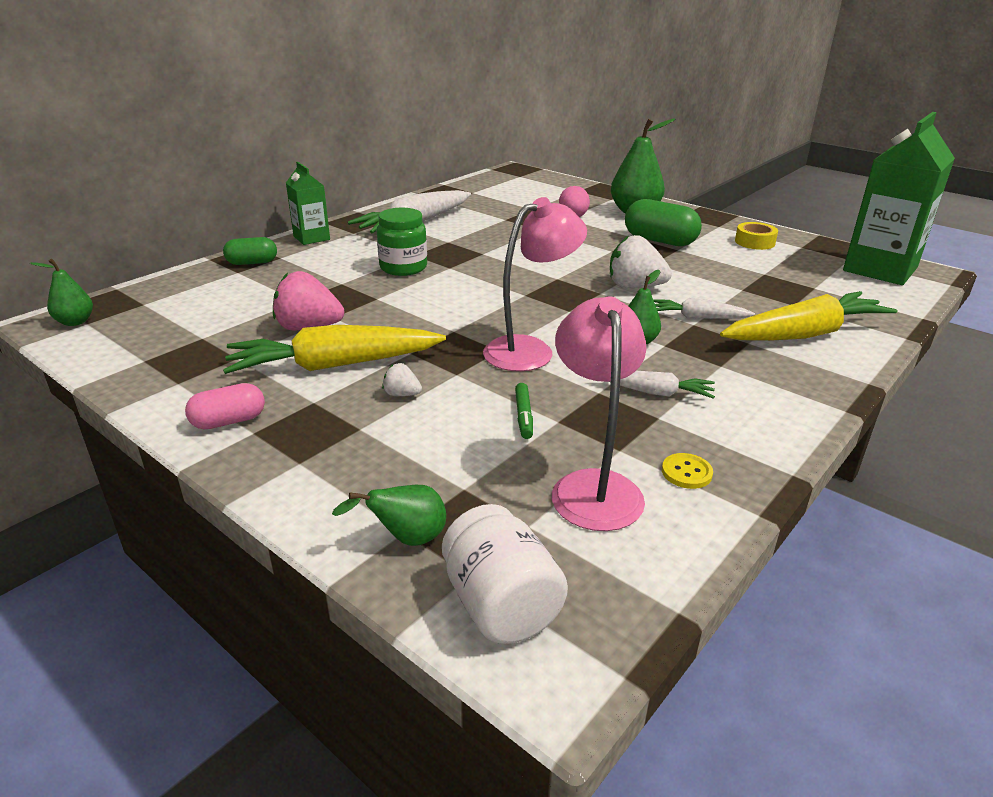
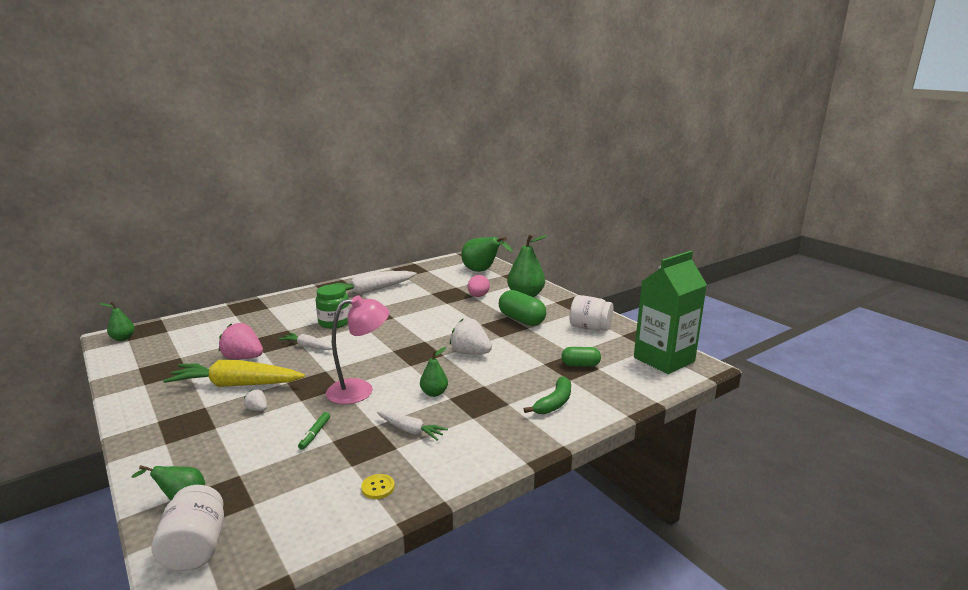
camera: 15 degrees right, 10 degrees down
pink capsule [185,383,265,429] -> none
green capsule [223,237,277,265] -> green capsule moved to [561,347,601,367]
green carton [286,162,330,245] -> none
pink lamp [552,296,646,531] -> none
white carrot [653,298,755,319] -> white carrot moved to [279,333,332,350]
yellow carrot [720,291,897,341] -> green banana [524,376,571,414]
yellow tape [735,222,778,250] -> white jar [570,295,613,331]
none -> green pear [461,237,513,272]

